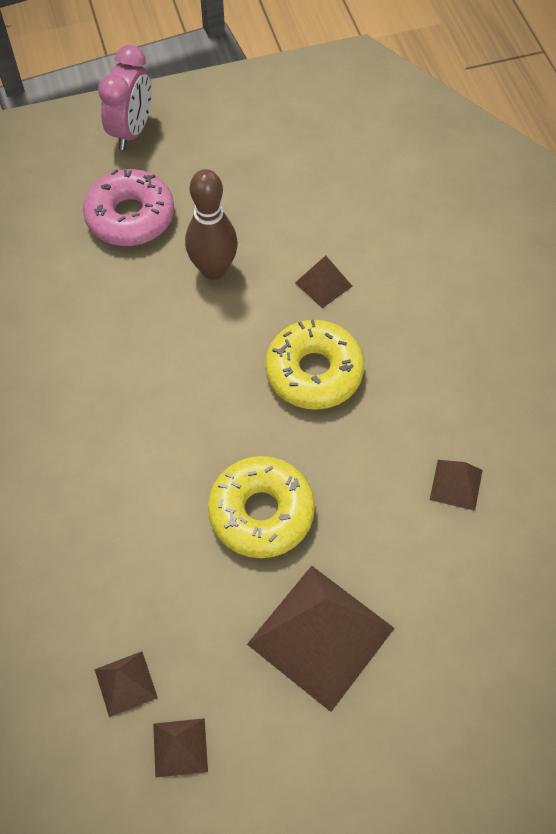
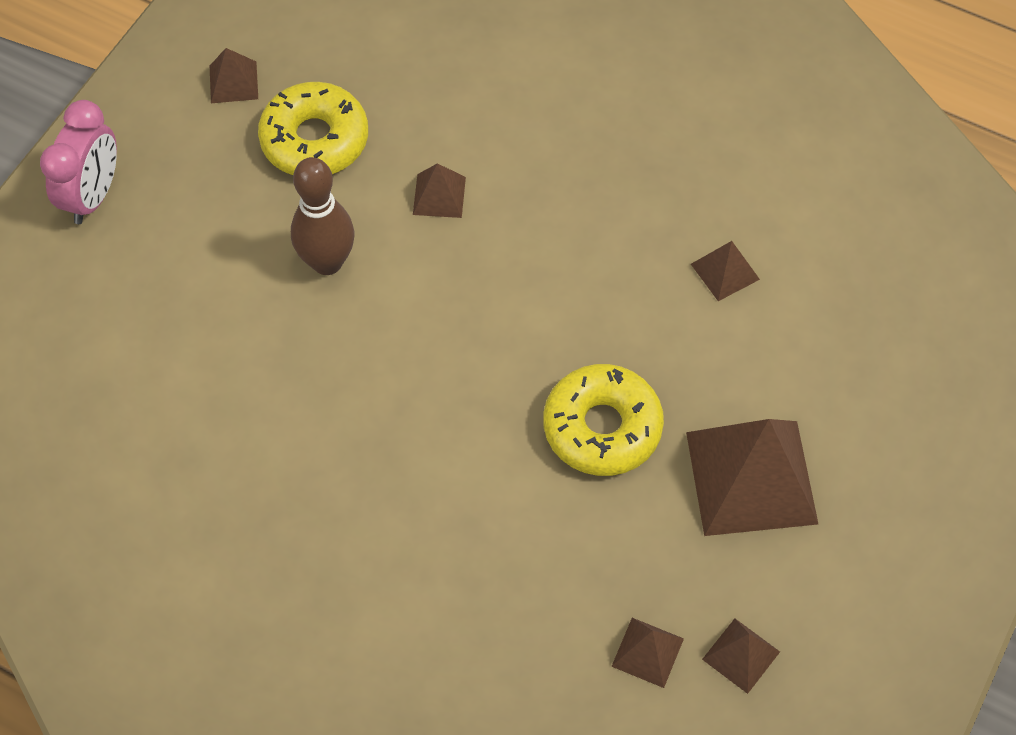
camera: 45 degrees left, 0 degrees up
pink donut [83,169,174,246] -> none
pink clock [98,45,152,150] -> pink clock turned 45 degrees clockwise [40,100,117,224]
yellow donut [265,320,364,410] -> yellow donut moved to [258,82,368,175]
none -> brown pyramid [210,48,258,103]

